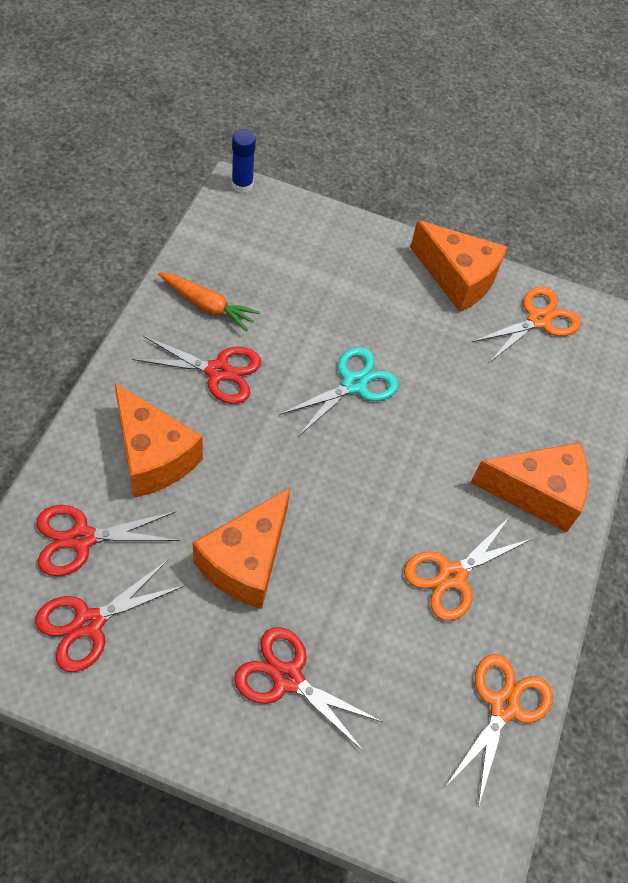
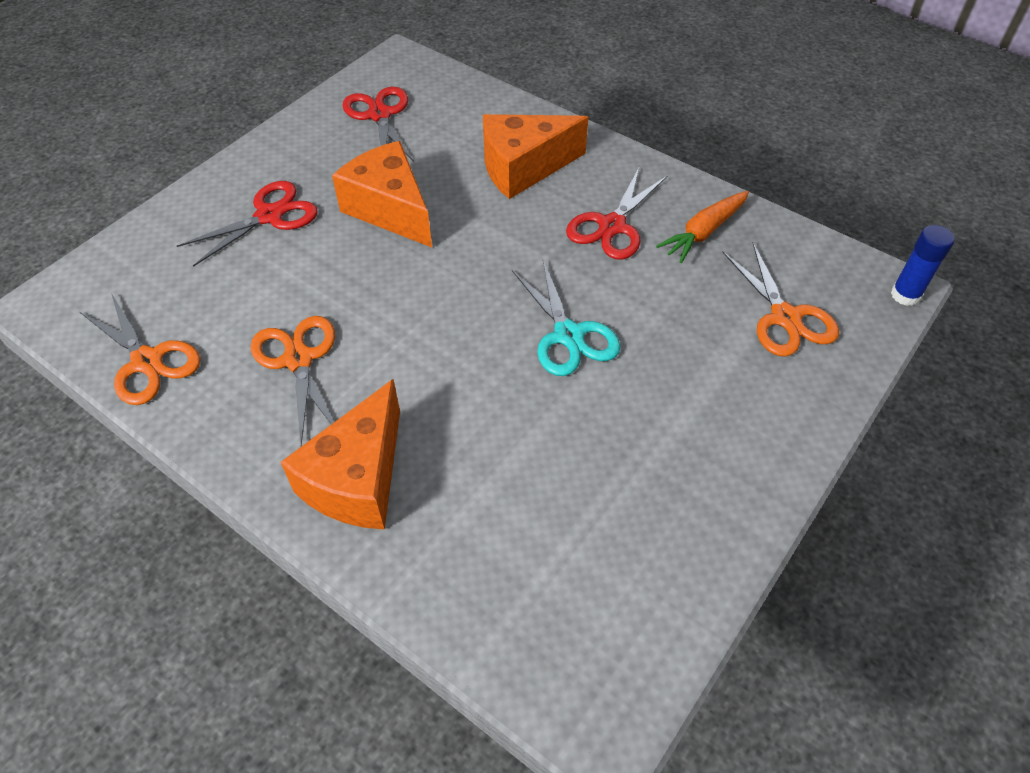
camera: 115 degrees right, 5 degrees down
red scissors [36,505,180,576] -> none
orange cheese [410,220,507,312] -> none
orange scissors [471,287,581,363] -> orange scissors moved to [722,243,839,357]

